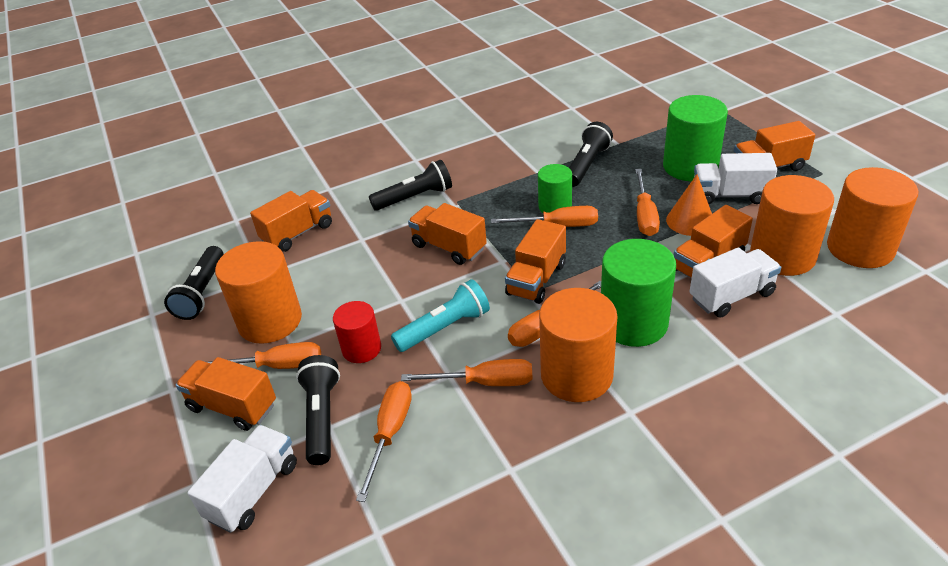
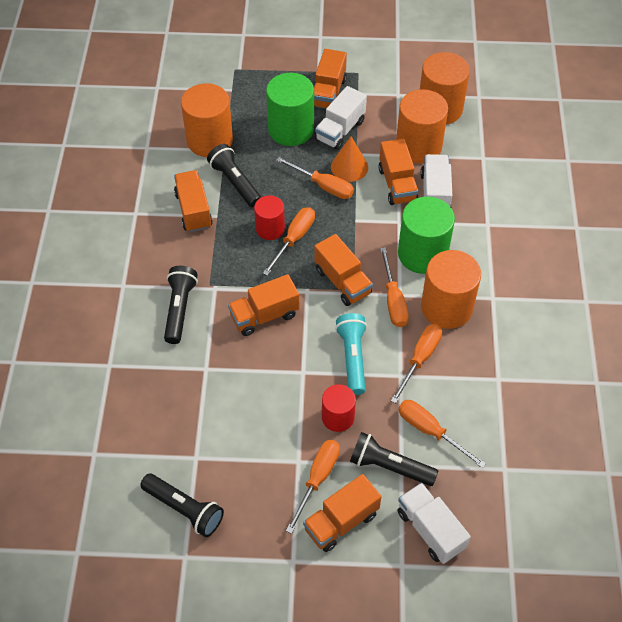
camera: 65 degrees left, 15 degrees up
orange cylinder [215,241,302,344] -> orange cylinder moved to [181,83,233,157]
orange truck [250,190,332,252] -> orange truck moved to [174,170,213,232]
green cylinder [538,164,572,213] -> red cylinder [254,196,285,240]

